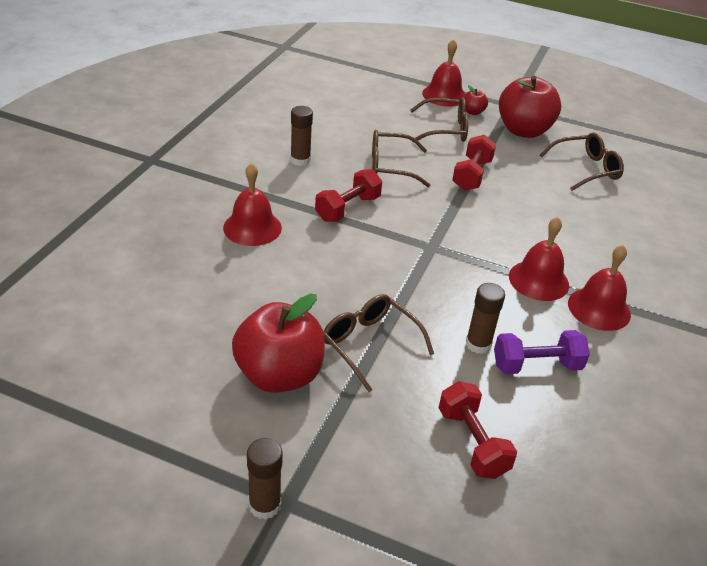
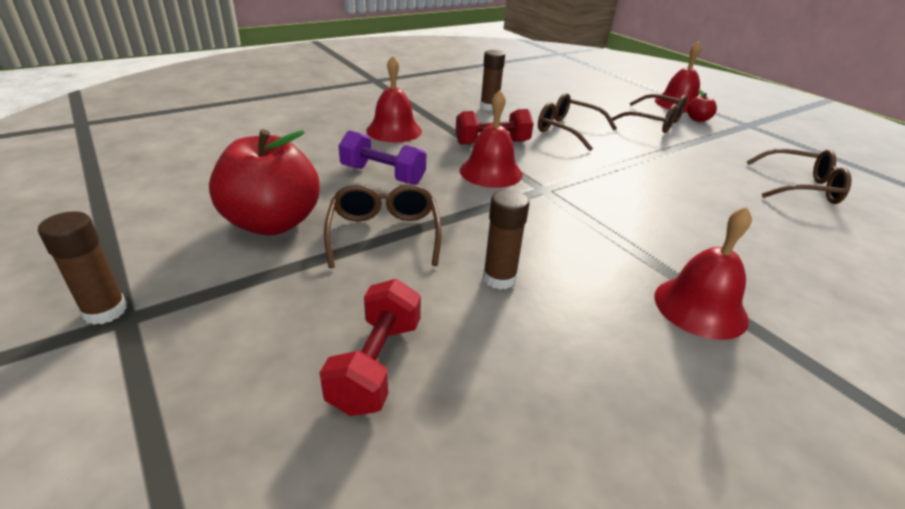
camera: 35 degrees right, 5 degrees down
red dumbbell [452,135,496,191] -> none
purple dumbbell [494,330,590,374] -> purple dumbbell moved to [338,130,426,185]
red apple [499,76,561,138] -> none
red bell [509,217,569,301] -> red bell moved to [460,90,523,188]

